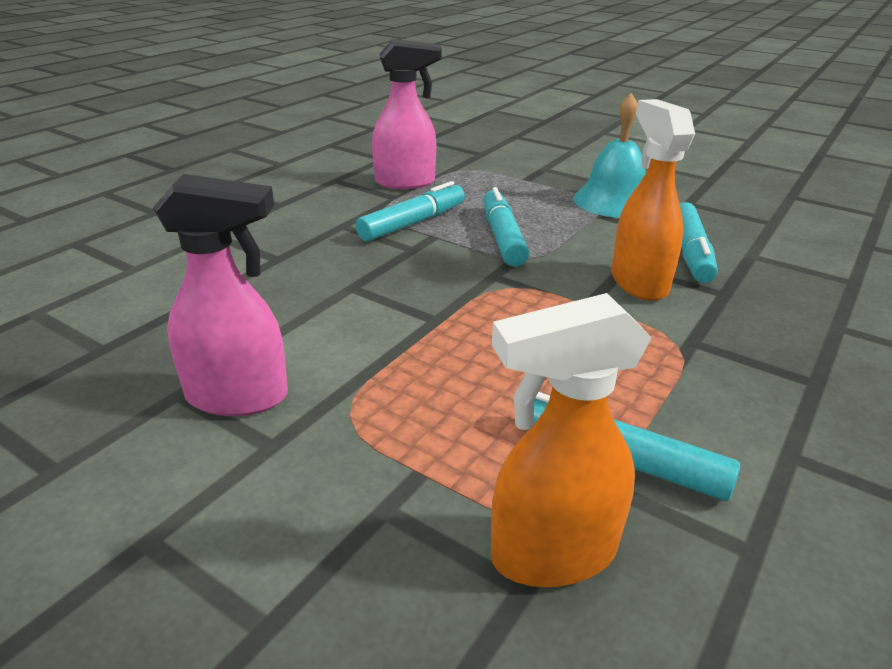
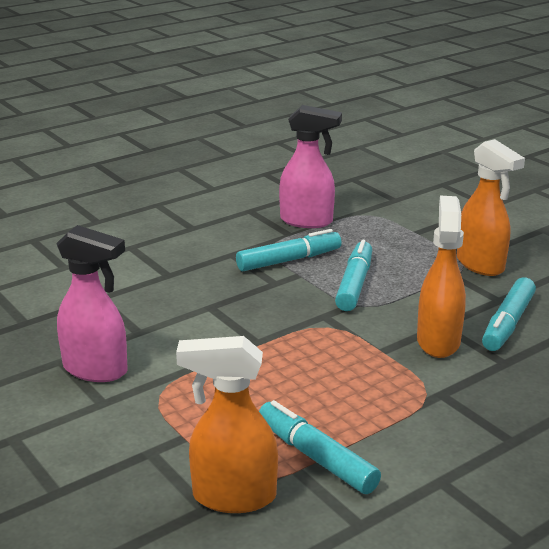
camera: 20 degrees right, 5 degrees down
turquoise bell [574,93,646,218] -> orange spray bottle [457,139,525,276]

